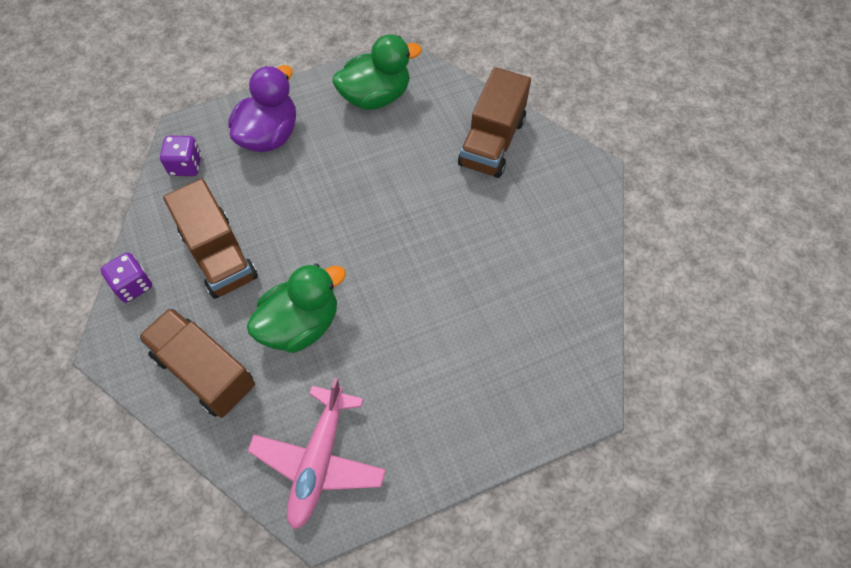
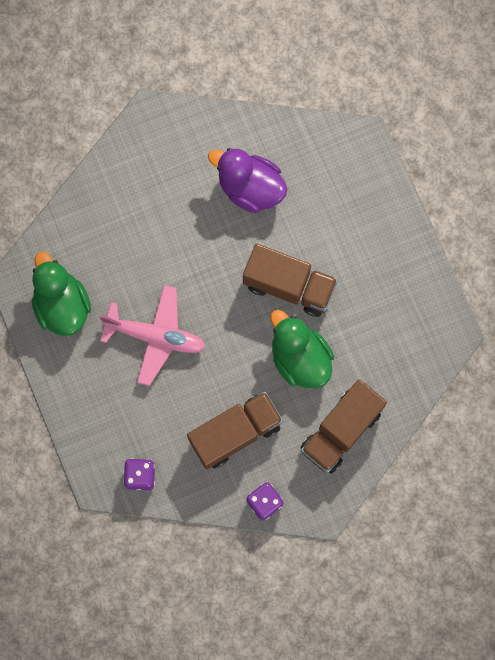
camera: 90 degrees left, 15 degrees up
purple duck [228,65,296,152] -> purple duck moved to [208,148,287,213]
pink plane [248,378,386,530] -> pink plane moved to [99,285,206,386]
brown truck [458,67,531,178] -> brown truck moved to [243,244,338,317]

